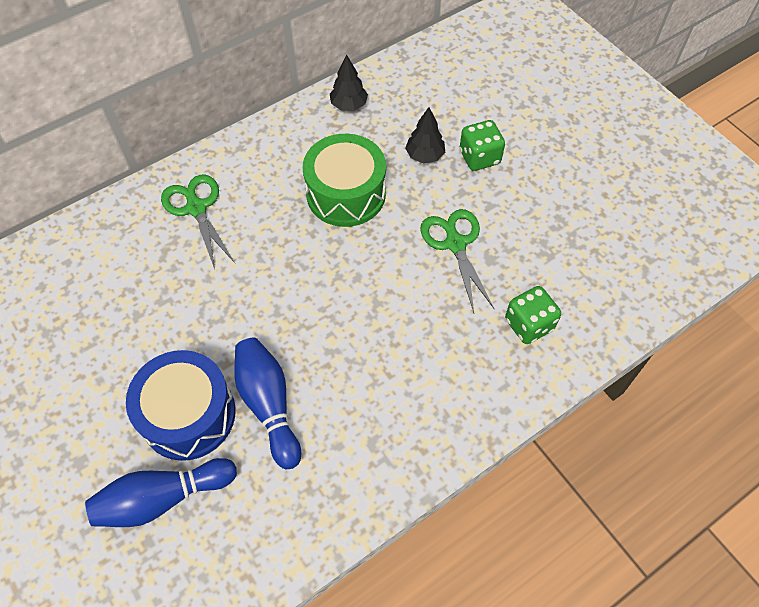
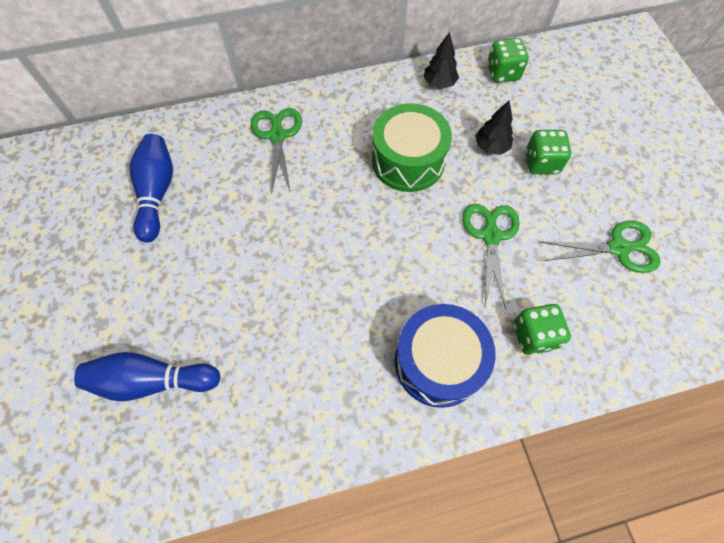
camera: 20 degrees right, 5 degrees up
blue drum [126,350,236,461] -> blue drum moved to [395,304,496,408]
blue bowling pin [234,338,301,469] -> blue bowling pin moved to [130,134,173,242]
none -> green dice [487,38,529,83]
none -> green scissors [540,221,660,273]

